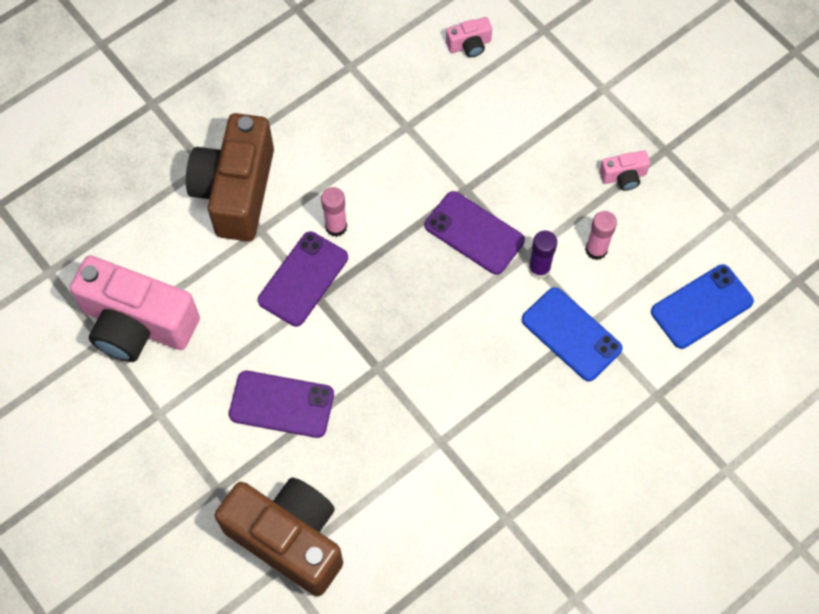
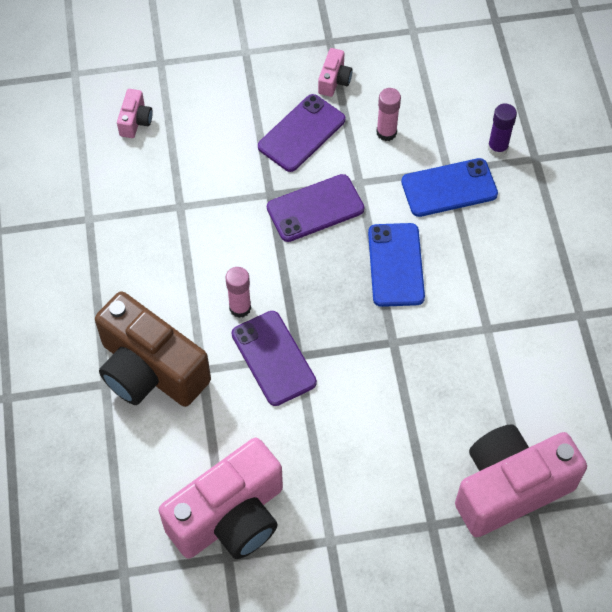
camera: 60 degrees left, 5 degrees down
brown camera [215,478,343,596] -> pink camera [455,424,587,537]
purple phone [229,371,334,438] -> purple phone moved to [258,94,345,172]
purple glue stick [528,231,557,279] -> purple glue stick moved to [488,103,517,157]
blue phone [651,264,754,349] -> blue phone moved to [368,223,425,307]

